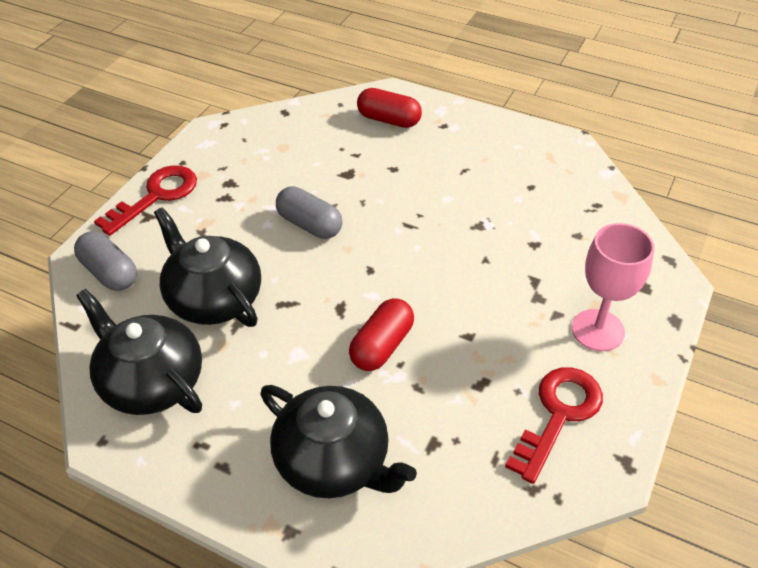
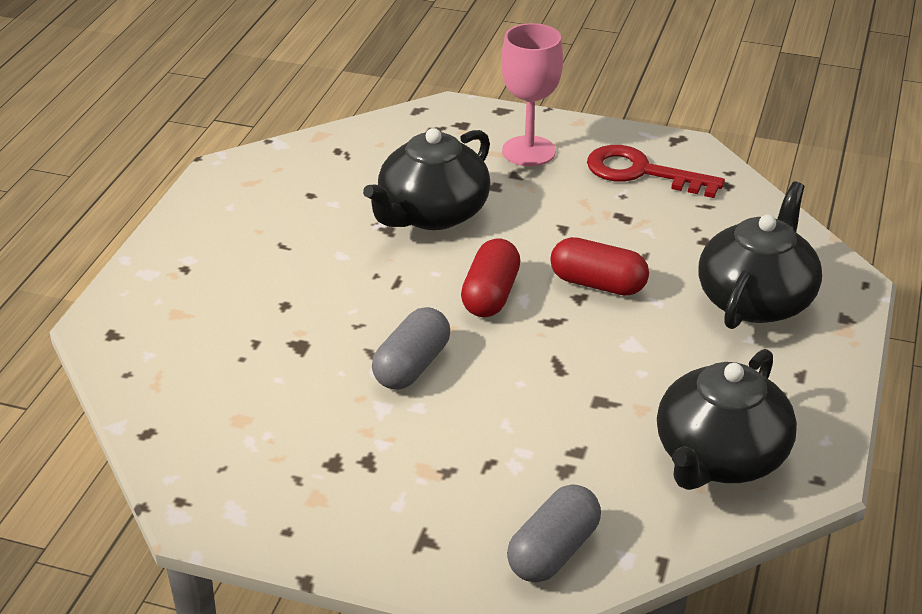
camera: 100 degrees left, 10 degrees down
red key [94,165,197,236] -> none
black teapot [154,207,261,327] -> black teapot moved to [363,128,491,230]
red capsule [357,88,422,128] -> red capsule moved to [461,239,520,317]

